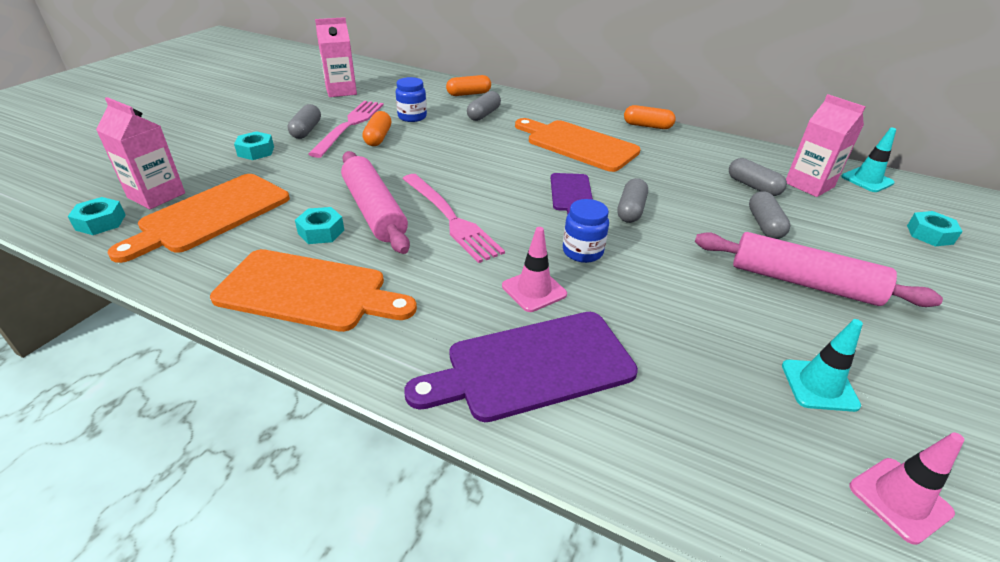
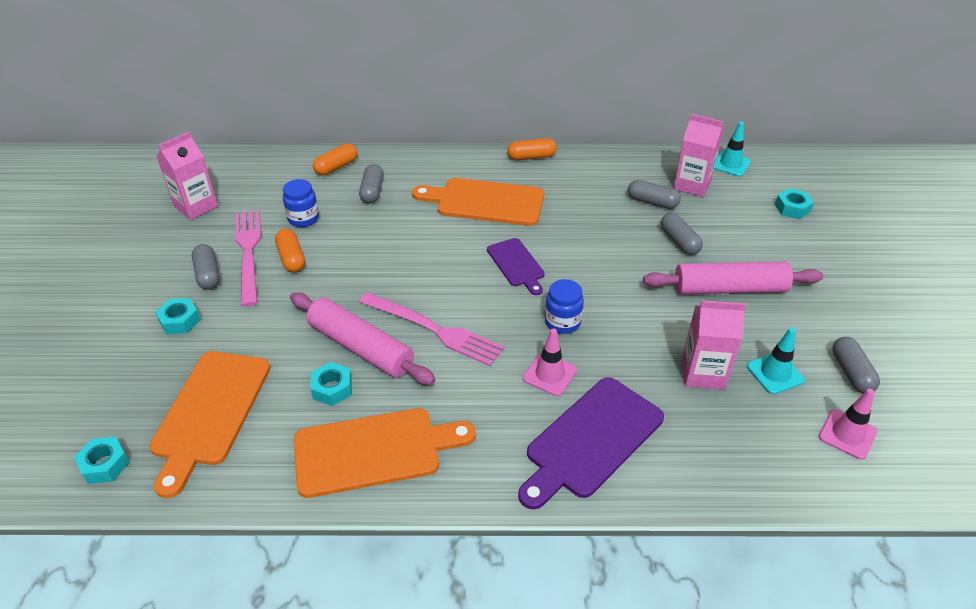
camera: 25 degrees left, 5 degrees up
pink carton [96,97,185,209] -> pink carton moved to [682,300,746,390]
grey capsule [617,178,648,223] -> grey capsule moved to [832,337,880,393]

